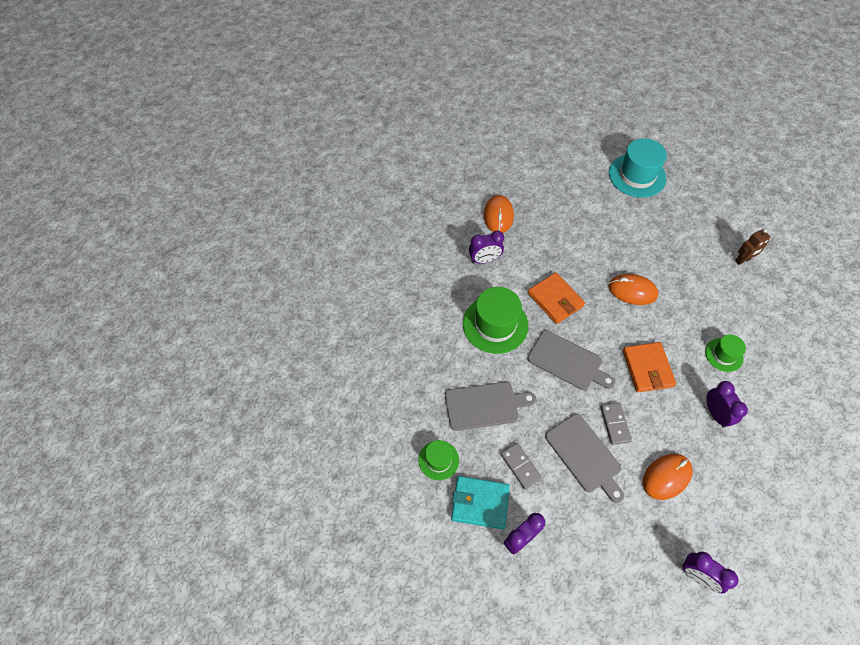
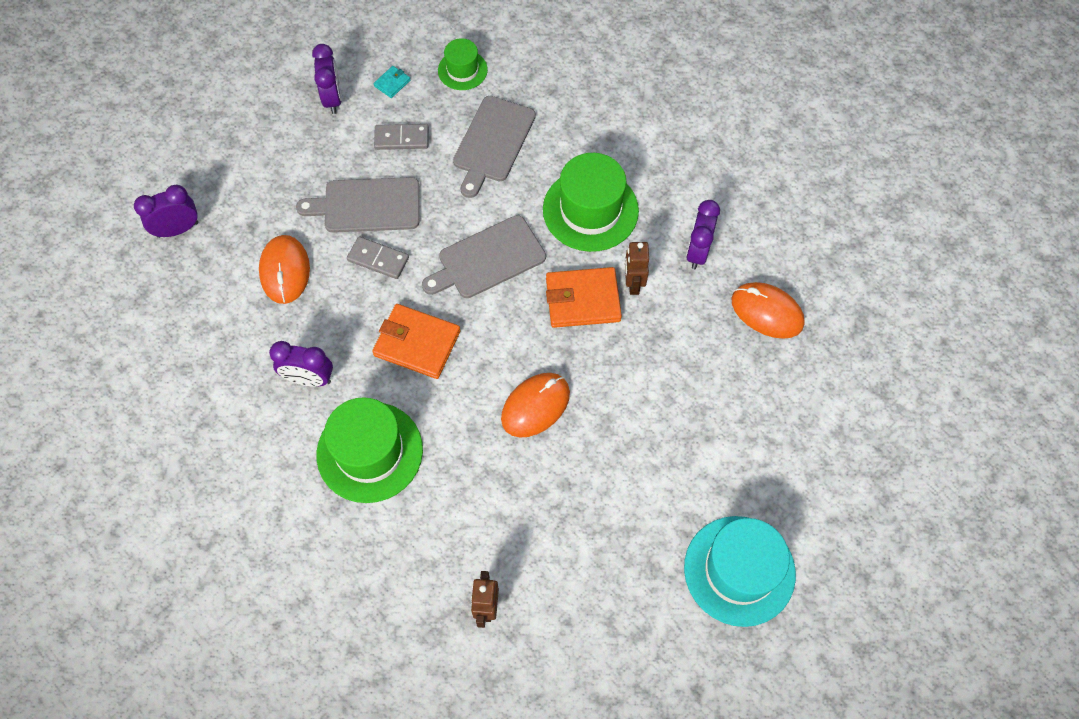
camera: 120 degrees right, 5 degrees up
turquoise wallet [451,476,510,529] -> turquoise wallet [373,66,411,98], size x0.46
green hat [705,335,746,372] -> green hat [317,397,423,503], size x1.81
none -> brown robot [625,242,649,295]

